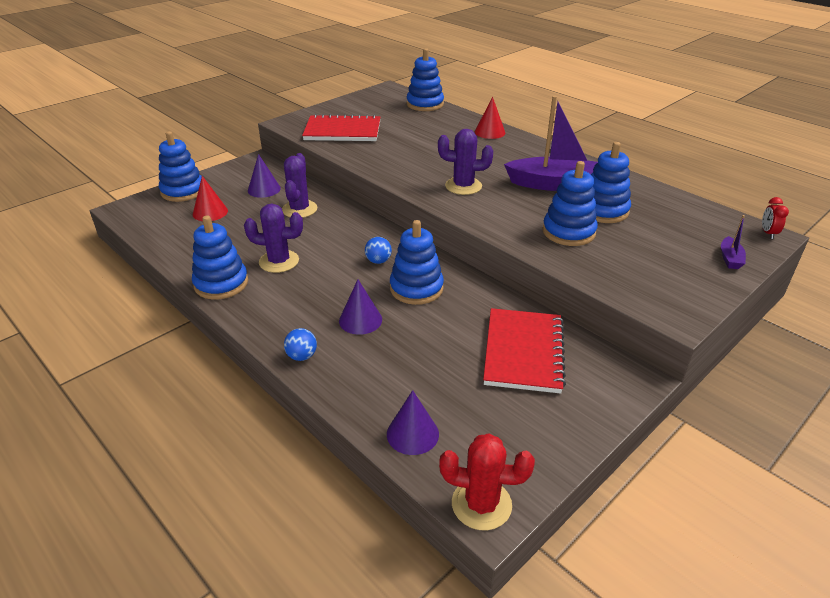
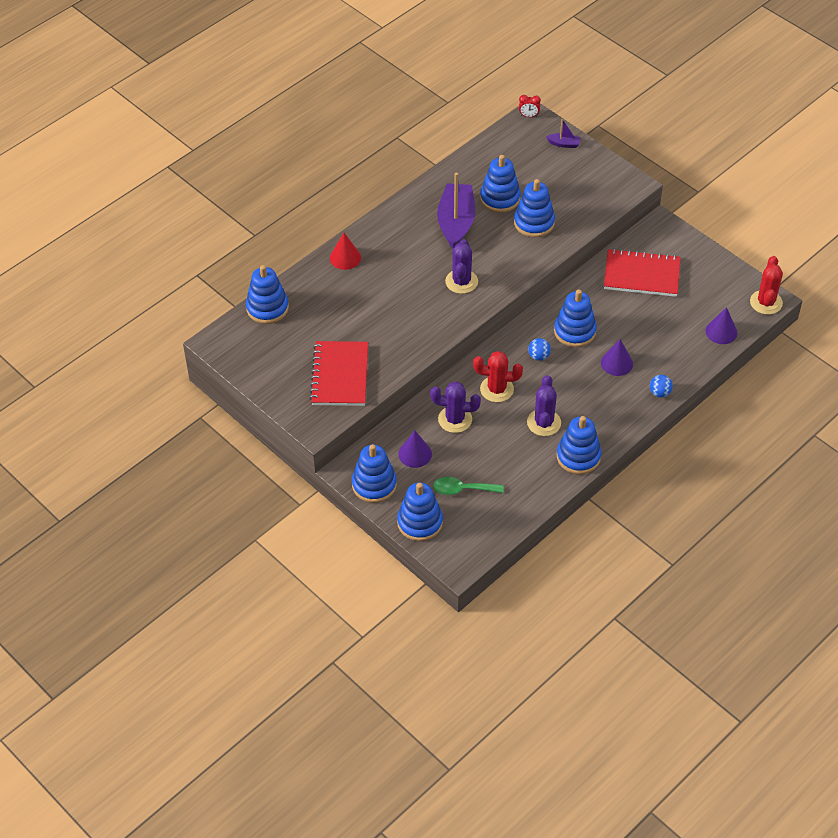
camera: 90 degrees left, 15 degrees up
red cone [193,176,228,221] -> green spoon [433,477,504,495]
none -> blue stacking toy [352,444,397,503]
none -> red cactus [473,351,523,402]

